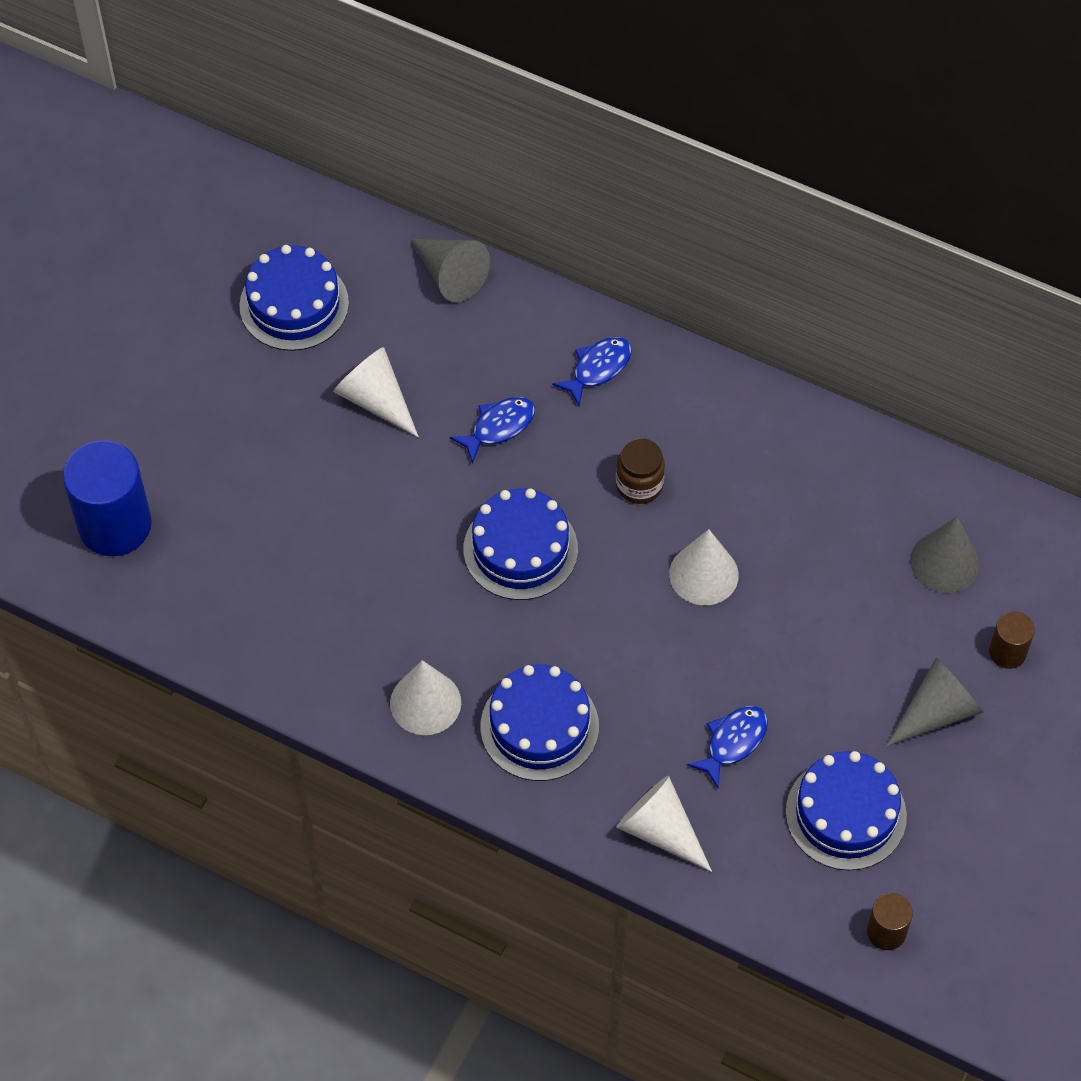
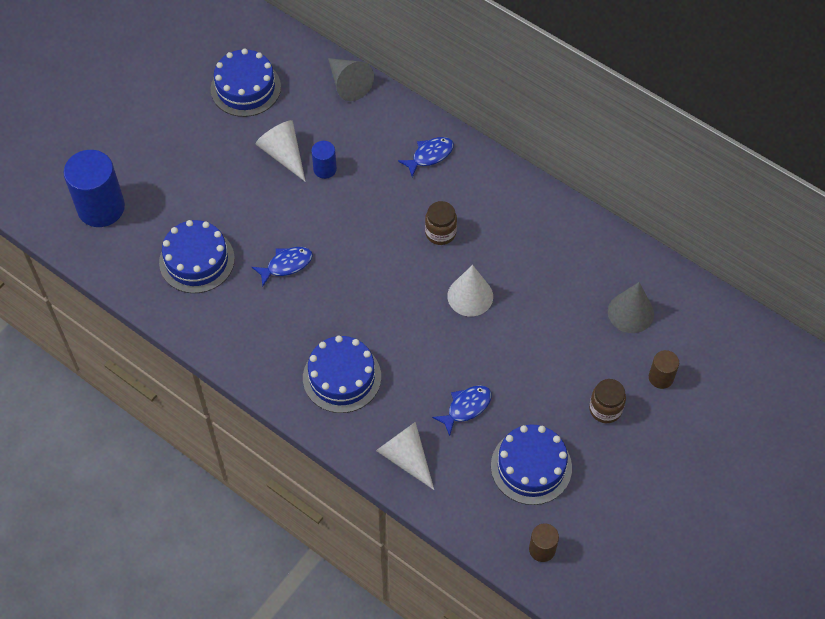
camera: 10 degrees right, 0 degrees up
white cone [390,660,461,735] -> none
blue fish [450,397,535,464] -> blue fish moved to [252,247,313,287]
blue cake [464,488,578,600] -> blue cake moved to [159,220,235,293]
grey cone [886,657,983,747] -> brown jar [589,379,626,423]
none -> blue cylinder [311,141,337,179]

